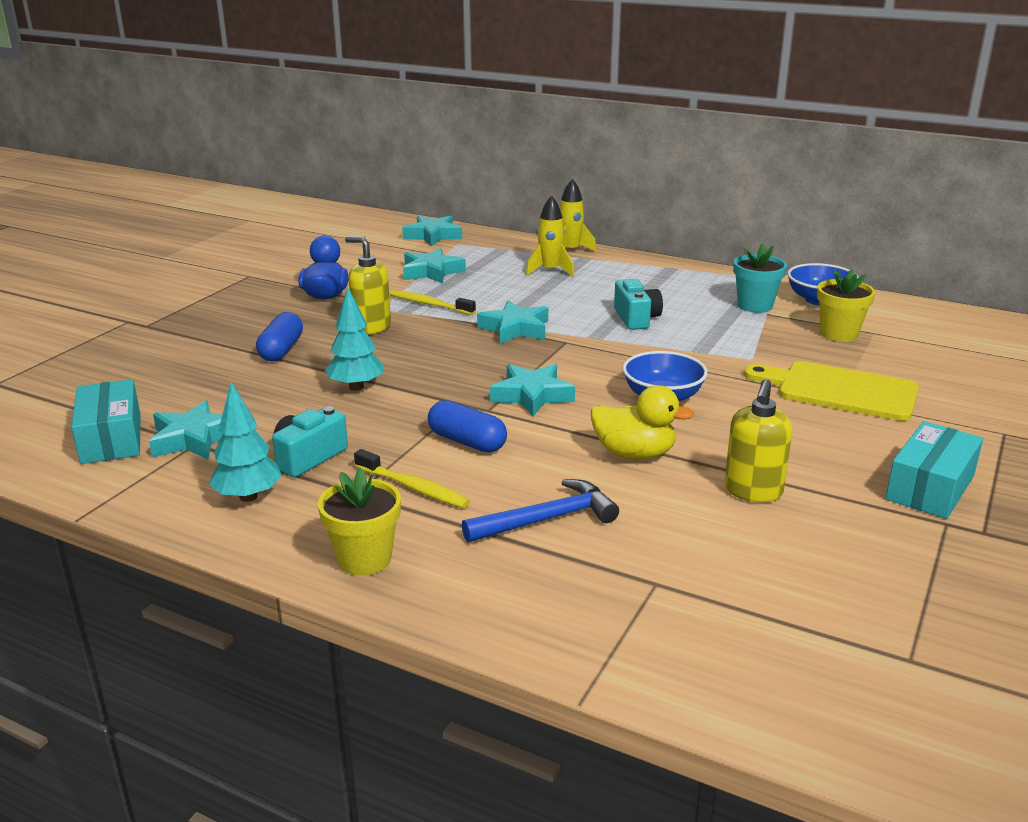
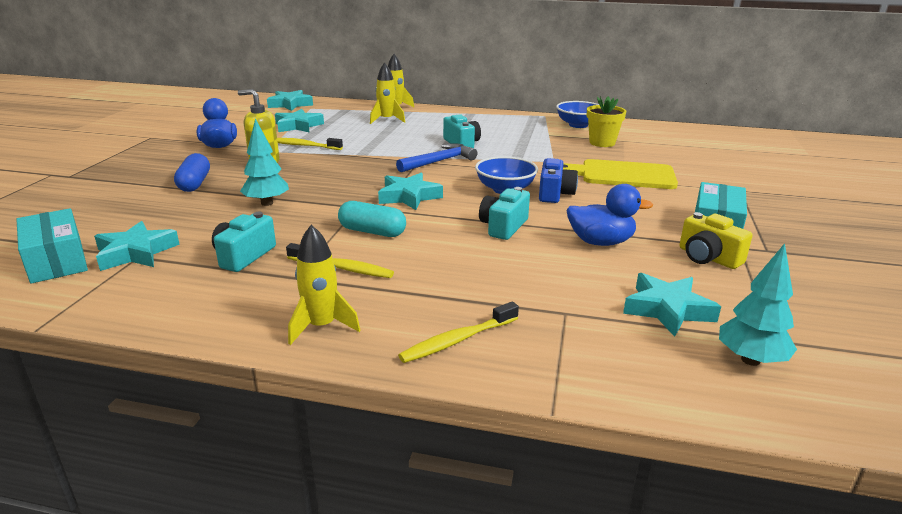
camera: 15 degrees left, 0 degrees up
turquoise tree [209,382,282,502] -> turquoise tree moved to [719,243,797,366]
yellow flower pot [318,468,401,576] -> yellow rocket [288,225,360,345]
blue capsule [428,400,507,452] -> turquoise capsule [338,201,406,237]
blue hammer [462,479,619,542] -> blue hammer moved to [396,143,477,172]
turquoise star [477,300,548,344] -> turquoise star moved to [623,273,721,337]
yellow duck [591,385,694,459] -> turquoise camera [479,187,530,240]
yellow soap dispenser [724,379,792,502] -> blue duck [566,184,653,246]
turquoise flower pot [733,243,787,313] -> none
none -> yellow toothbrush [398,302,519,363]
none -> blue camera [539,158,578,203]
none -> yellow camera [679,212,753,269]

